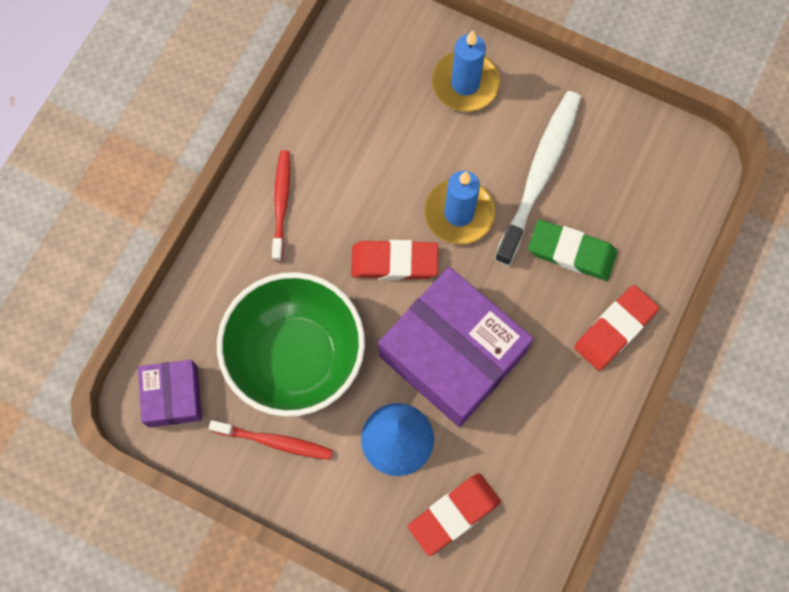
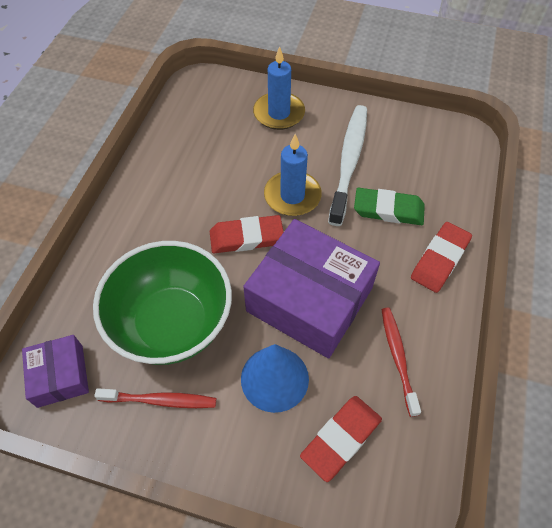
camera: 10 degrees left, 15 degrees down
red toothbrush [272,150,290,261] -> red toothbrush moved to [381,308,421,417]

